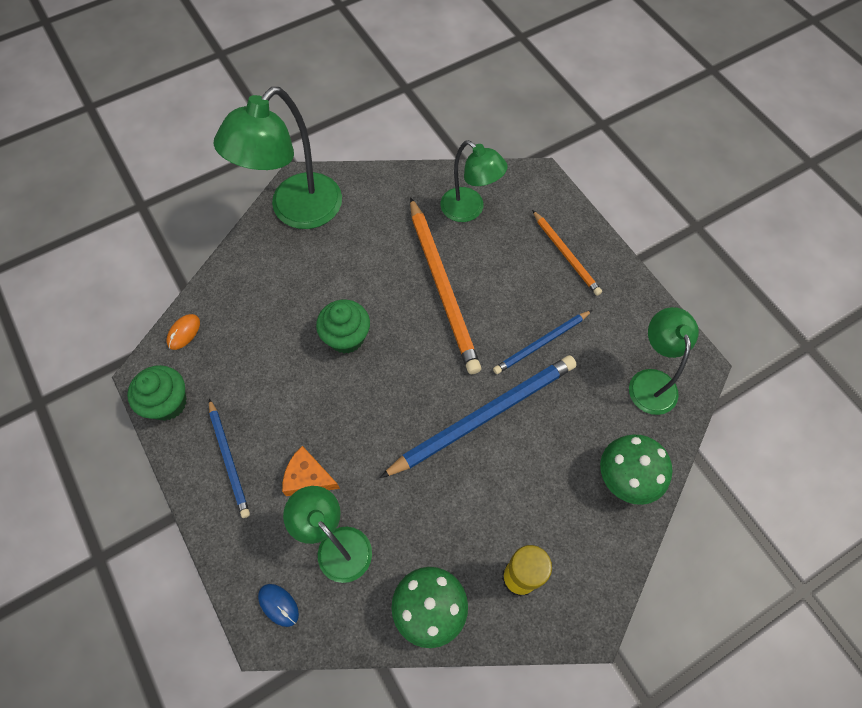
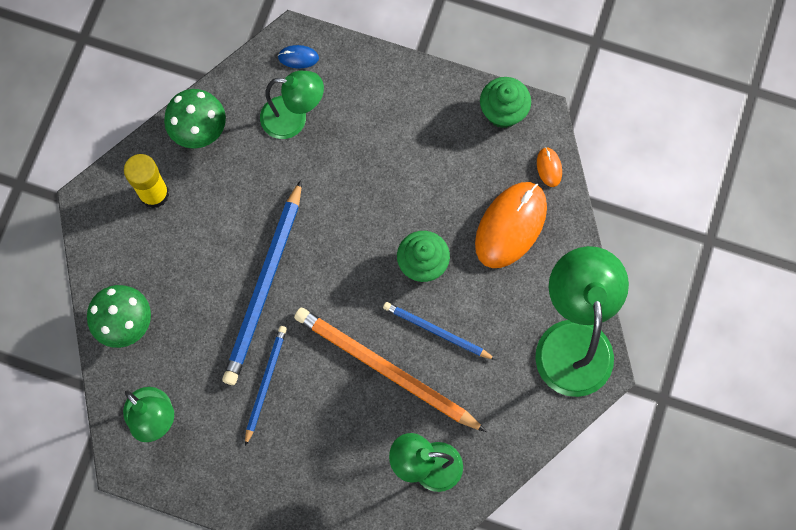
camera: 140 degrees right, 10 degrees up
blue pencil [209,399,250,518] -> blue pencil moved to [383,302,496,360]
orange cheese [282,446,340,496] -> none
orange pencil [532,210,602,296] -> none
none -> orange mouse [475,182,547,268]

